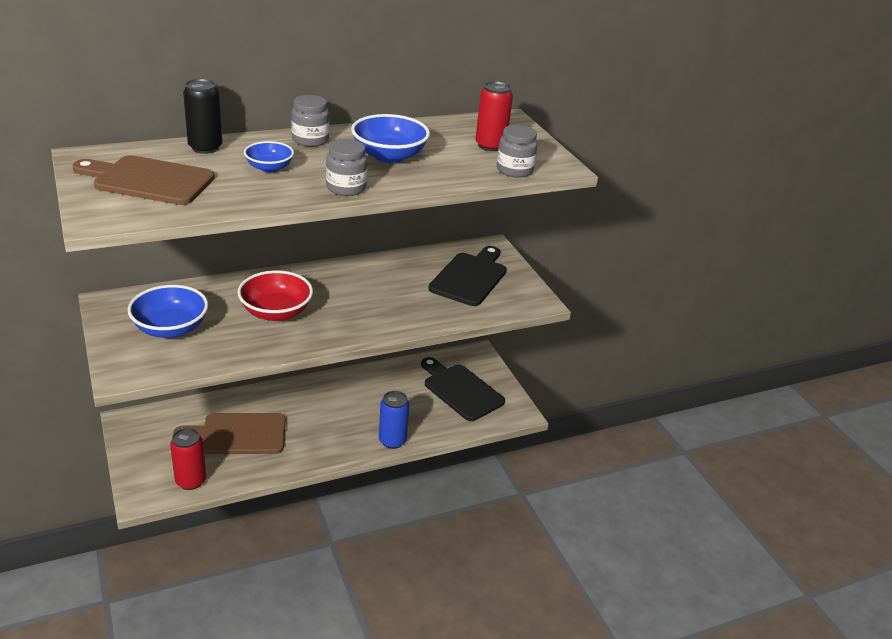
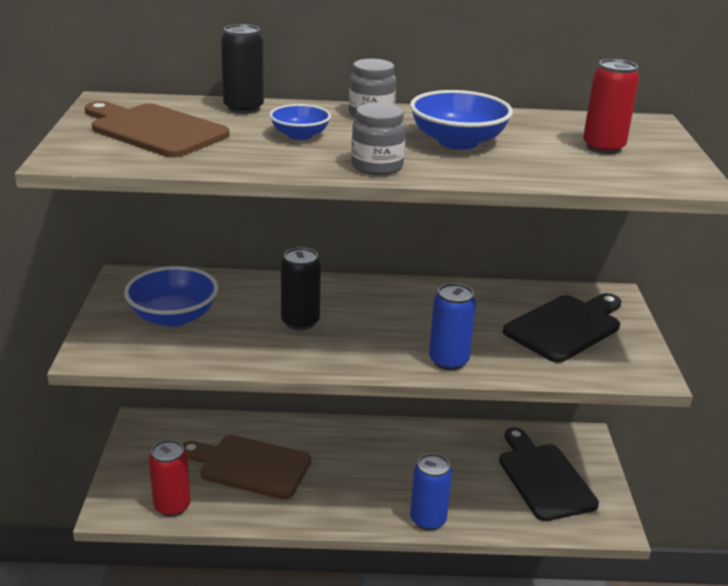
camera: 25 degrees right, 5 degrees down
red bowl [237,270,313,321] -> black can [281,247,321,331]
grey jar [497,125,538,178] -> none
none -> blue can [429,283,476,370]

